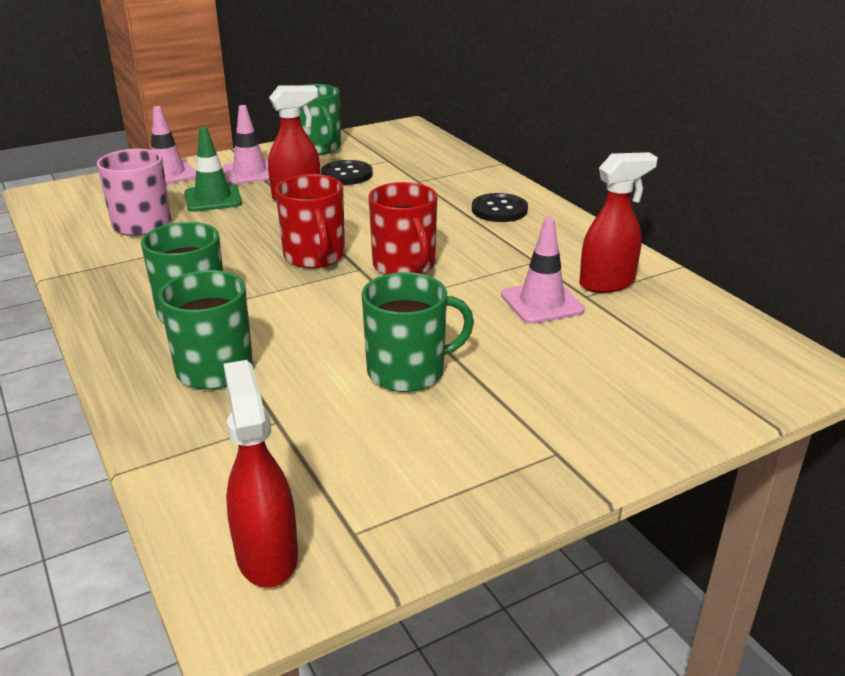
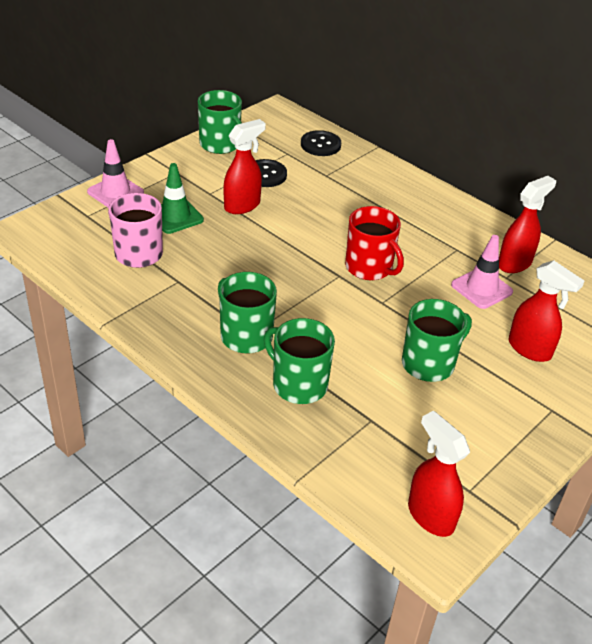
camera: 20 degrees left, 10 degrees up
pink traffic cone [222,105,269,185] -> none
red mug [275,174,345,268] -> none
black button [472,193,528,222] -> black button moved to [301,130,341,156]
none -> red spray bottle [509,260,584,362]

